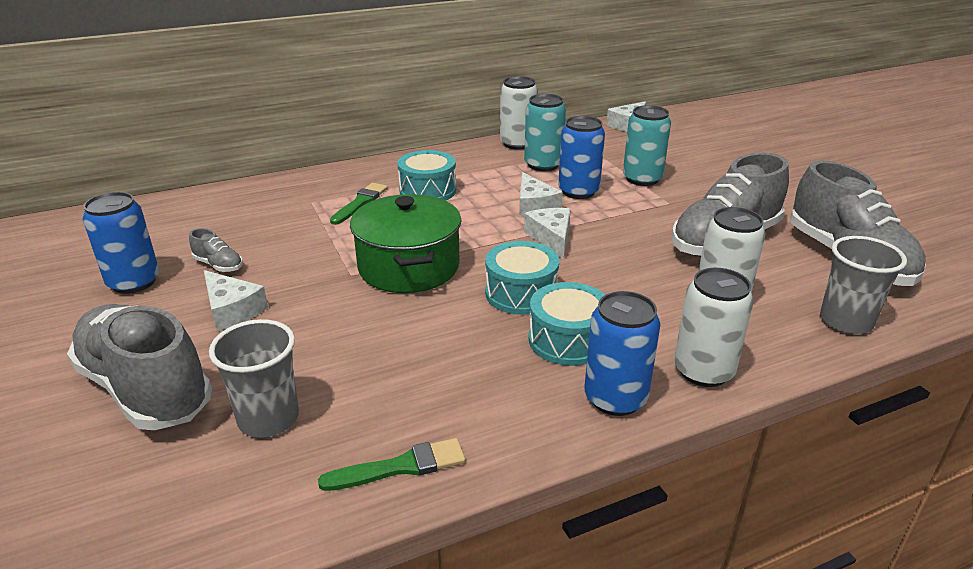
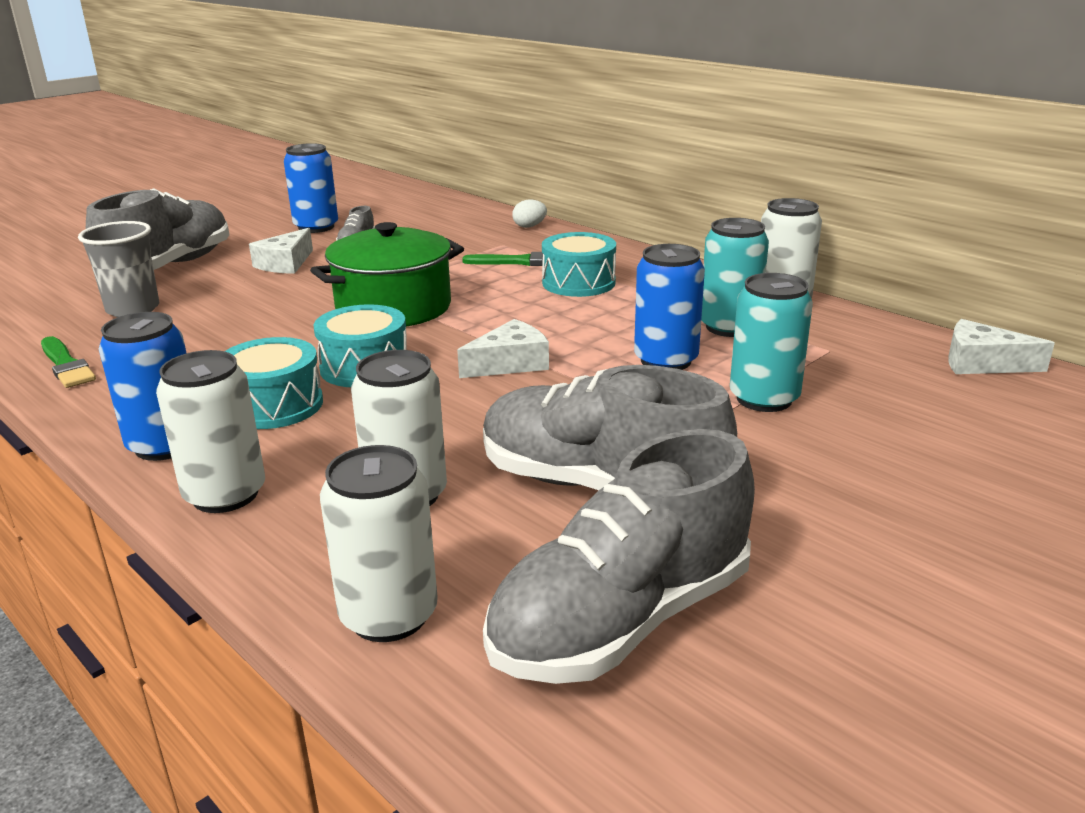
camera: 70 degrees right, 5 degrees down
white cheese [519,172,563,217] -> none
grey cup [820,236,907,334] -> white can [320,445,438,642]
none -> white egg [512,199,547,228]

